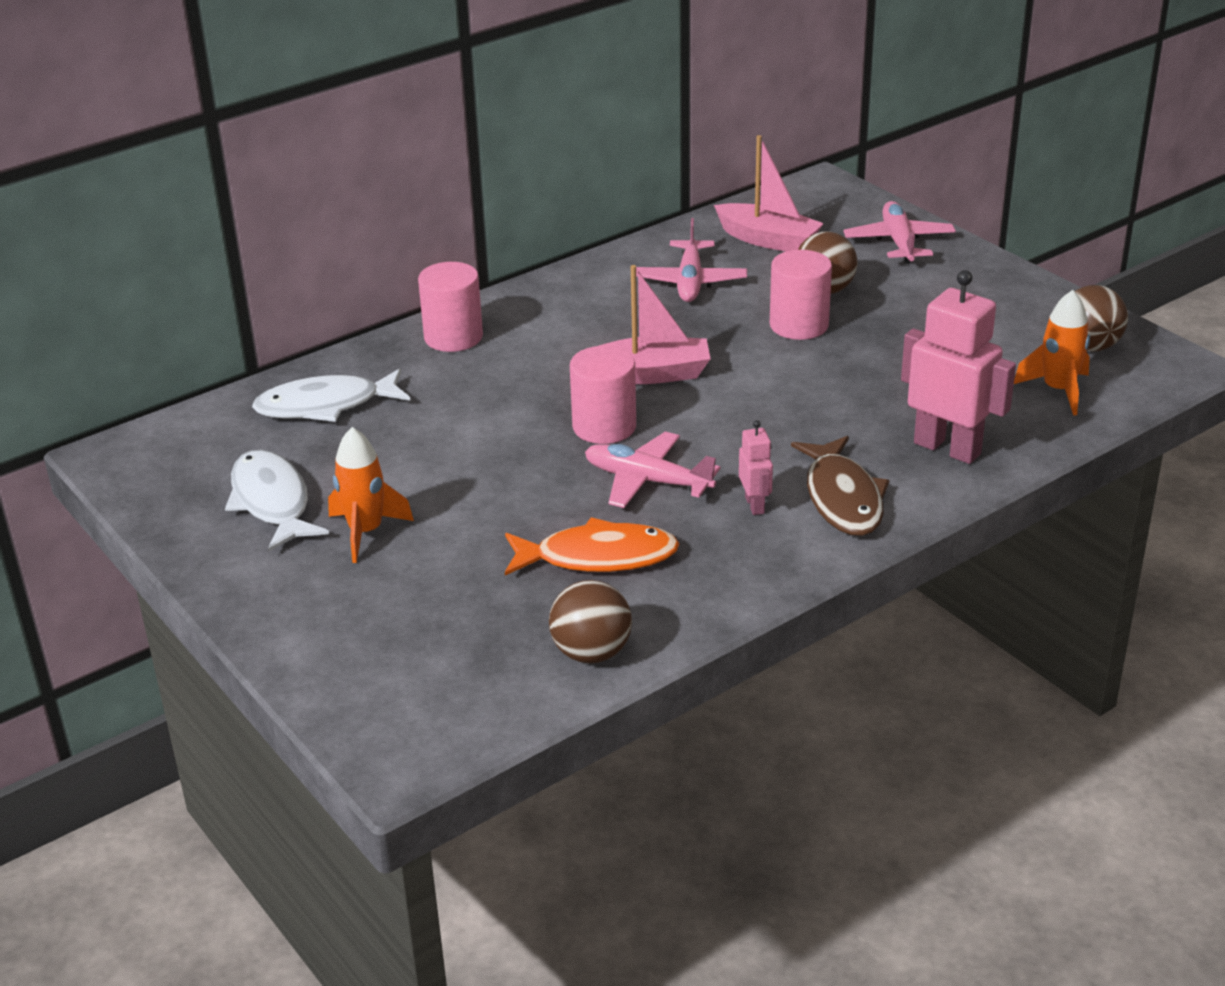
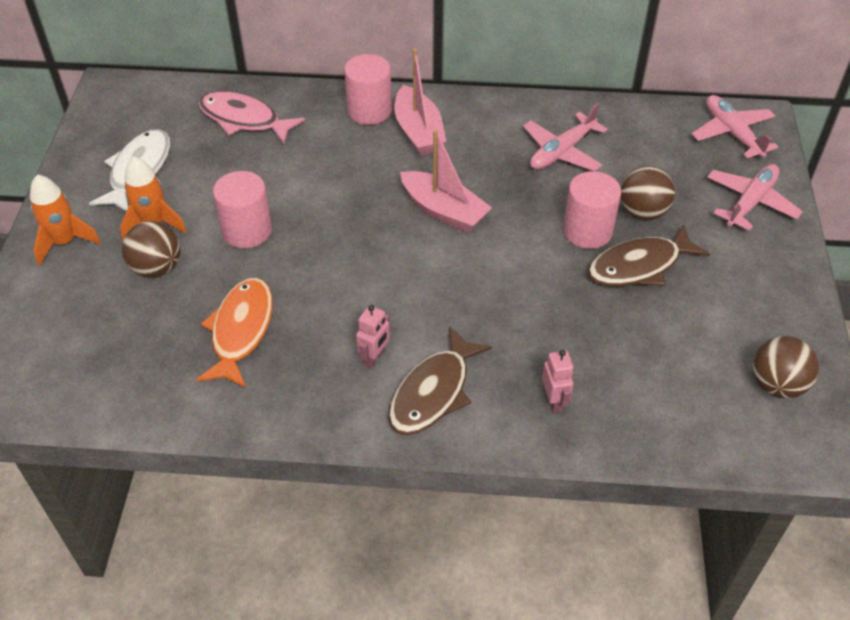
camera: 40 degrees right, 15 degrees up
white fish [252,368,410,422] -> pink fish [198,91,305,144]
orange fish [505,517,679,575] -> orange fish turned 120 degrees counterclockwise [196,278,273,388]
brown ball [549,580,632,663] -> brown ball moved to [122,221,180,278]
pink cylinder [570,346,636,444] -> pink cylinder moved to [213,171,272,248]
pink plane [585,432,720,508] -> pink plane moved to [692,95,779,158]
pink boat [714,135,824,251] -> pink boat moved to [395,48,446,156]
pink robot [901,270,1016,464] -> pink robot [542,350,574,413], size x0.48
orange rocket [1014,290,1090,415] -> orange rocket moved to [30,174,101,266]
none -> brown fish [587,224,710,287]

